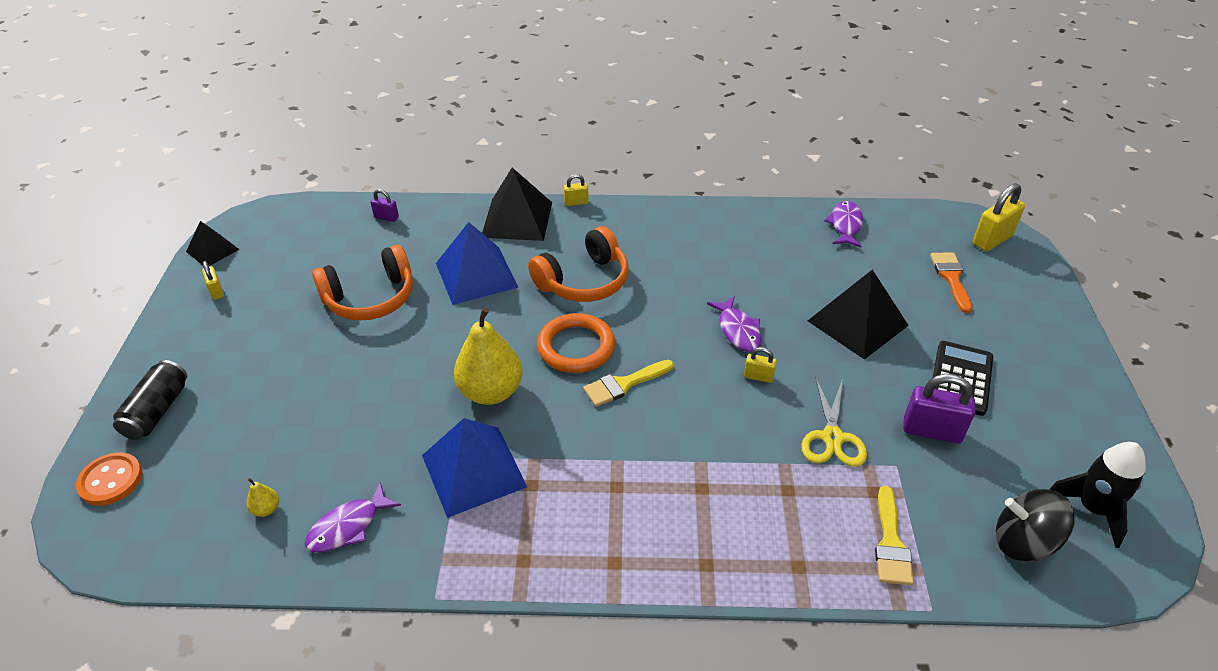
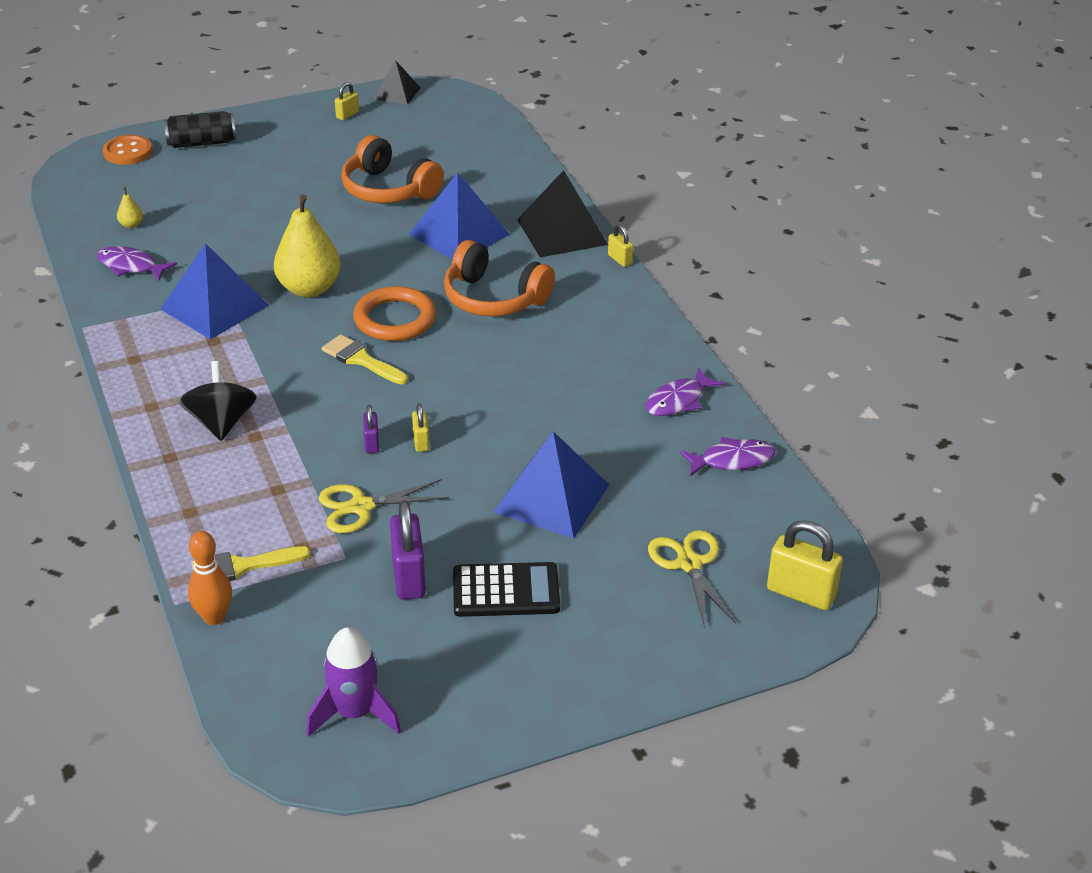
camera: 65 degrees right, 5 degrees down
purple padlock [371,189,399,222] -> purple padlock moved to [363,405,379,453]
purple fish [707,296,761,352] -> purple fish moved to [645,367,724,416]
black pyramid [808,269,909,360] -> blue pyramid [494,431,609,539]
orange brush [930,252,972,313] -> yellow scissors [648,530,736,628]
black spinning top [996,489,1075,562] -> black spinning top moved to [179,361,257,441]
black rocket [1049,442,1146,548] -> purple rocket [306,627,401,737]
none -> orange bowling pin [188,531,232,625]

